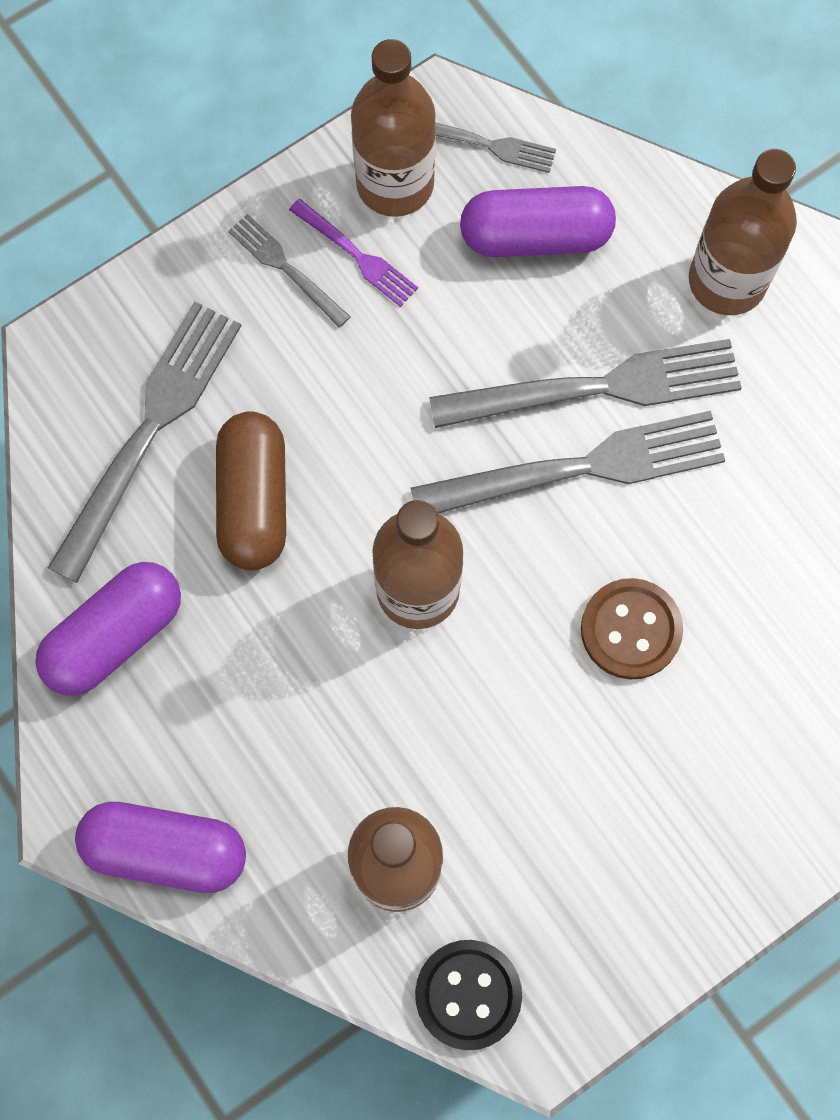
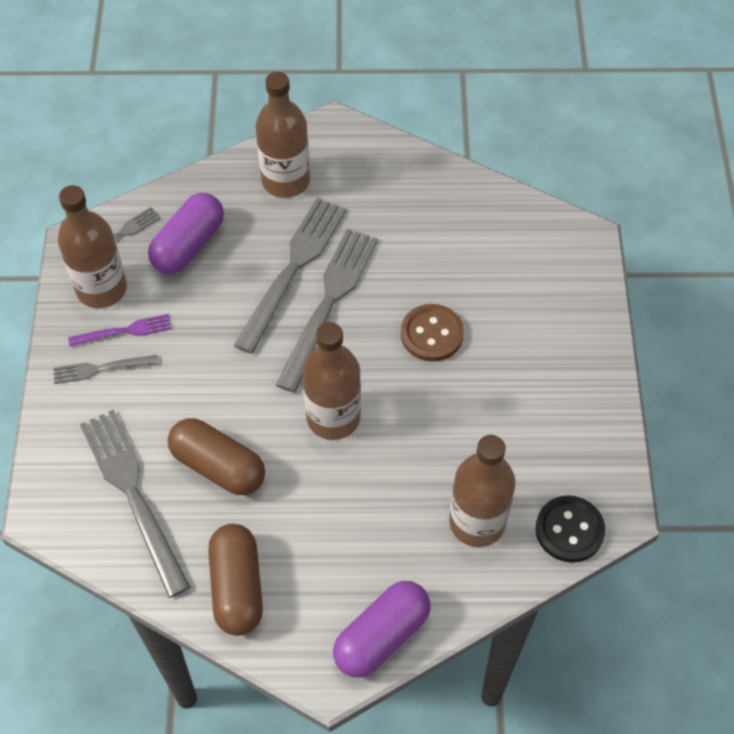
camera: 55 degrees left, 15 degrees down
purple capsule [35,562,181,696] -> brown capsule [208,524,263,636]

